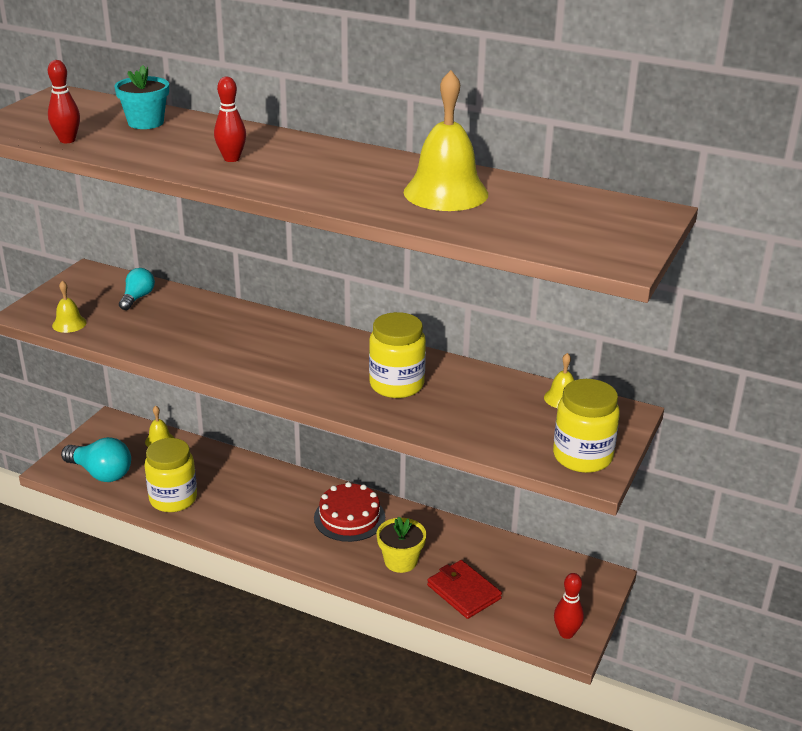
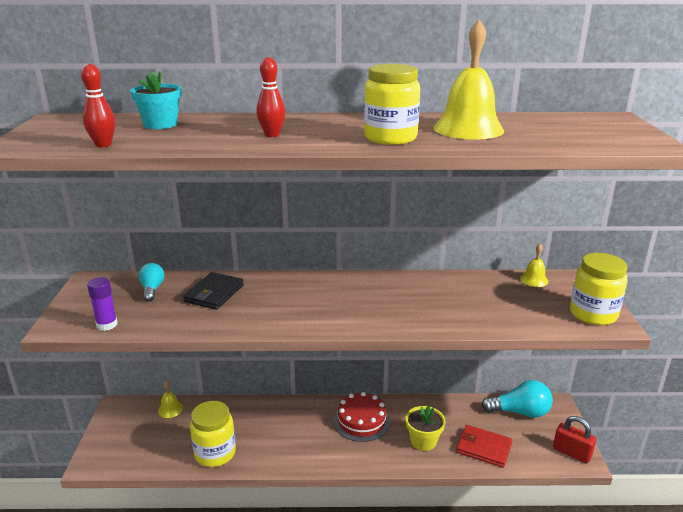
camera: 25 degrees left, 5 degrees down
yellow bell [52,281,87,333] -> purple glue stick [87,277,118,331]
turquoise light bulb [61,437,131,482] -> turquoise light bulb moved to [481,380,553,418]
yellow jar [369,312,426,398] -> yellow jar moved to [364,64,420,145]
red bowling pin [554,573,584,639] -> red padlock [553,416,596,463]
none -> black wallet [183,272,244,310]

